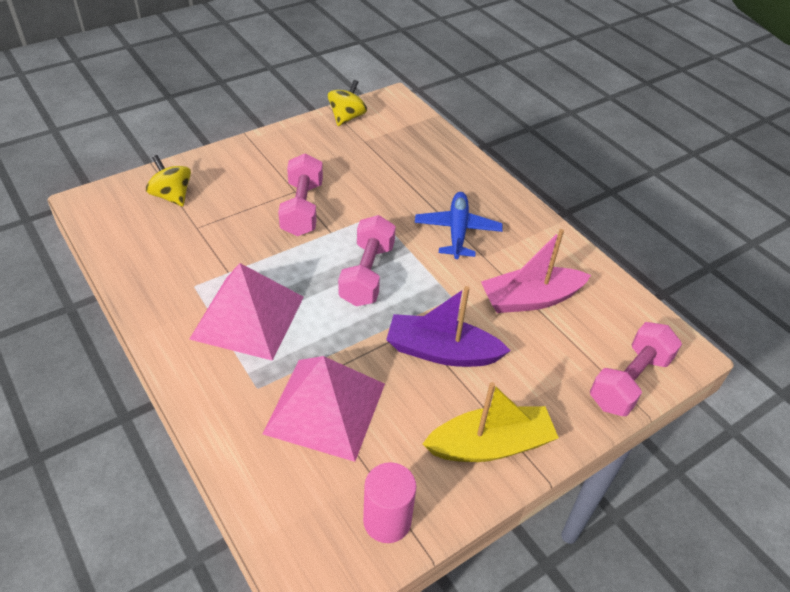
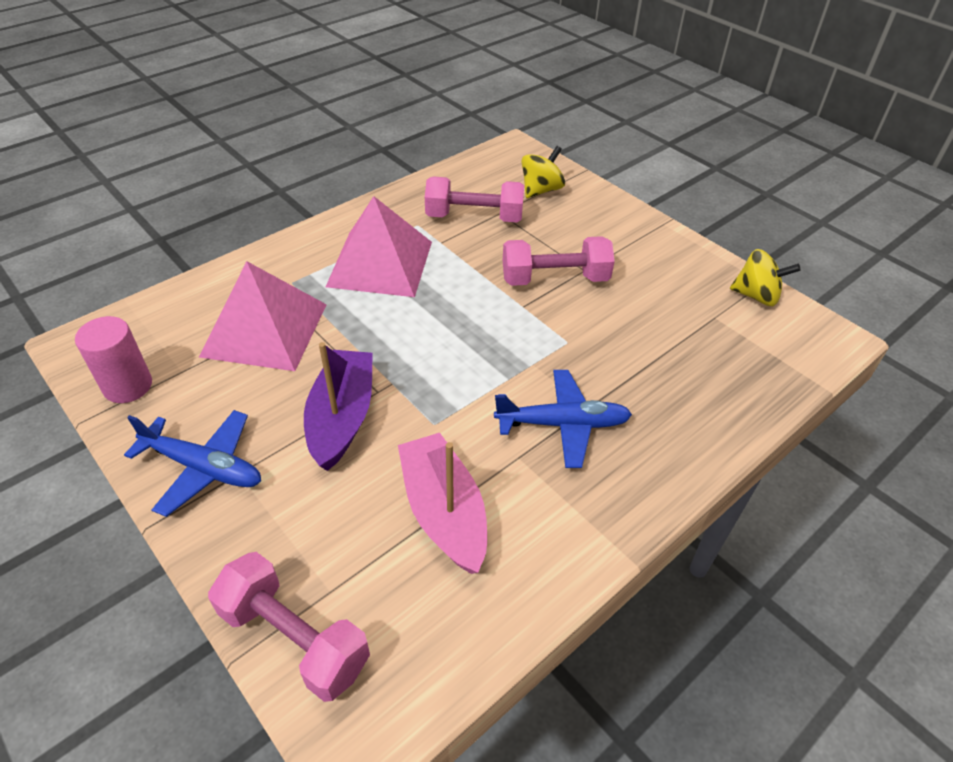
camera: 85 degrees right, 0 degrees up
pink dumbbell [338,215,396,306] -> pink dumbbell moved to [425,177,524,222]
yellow boat [423,382,559,462] -> blue plane [124,410,261,517]

